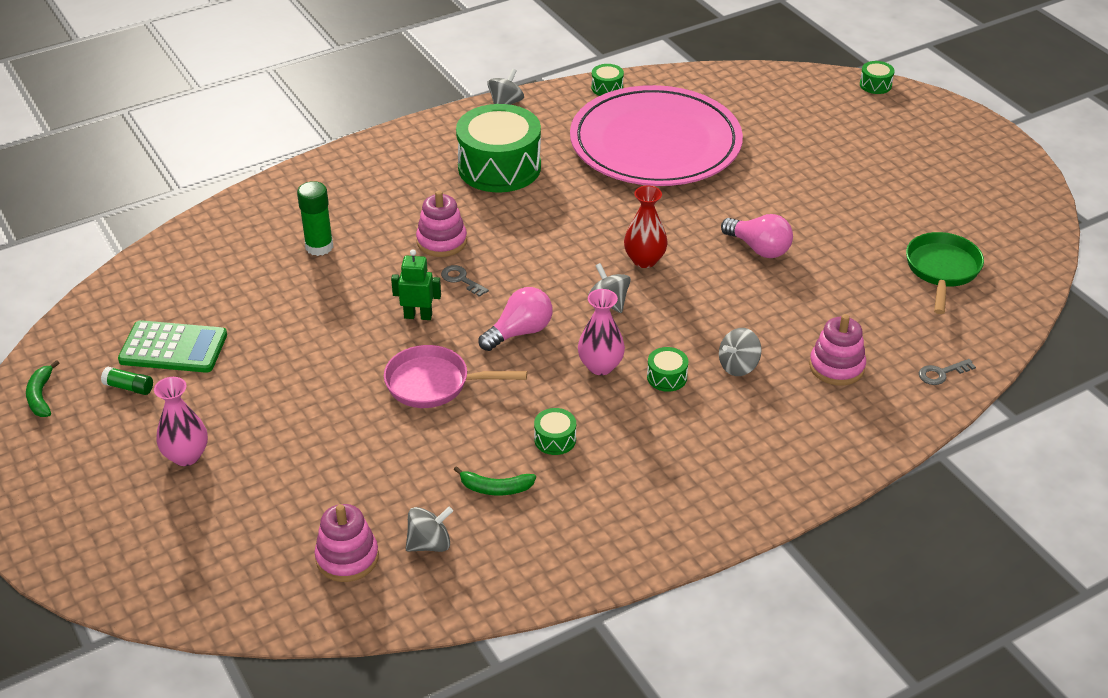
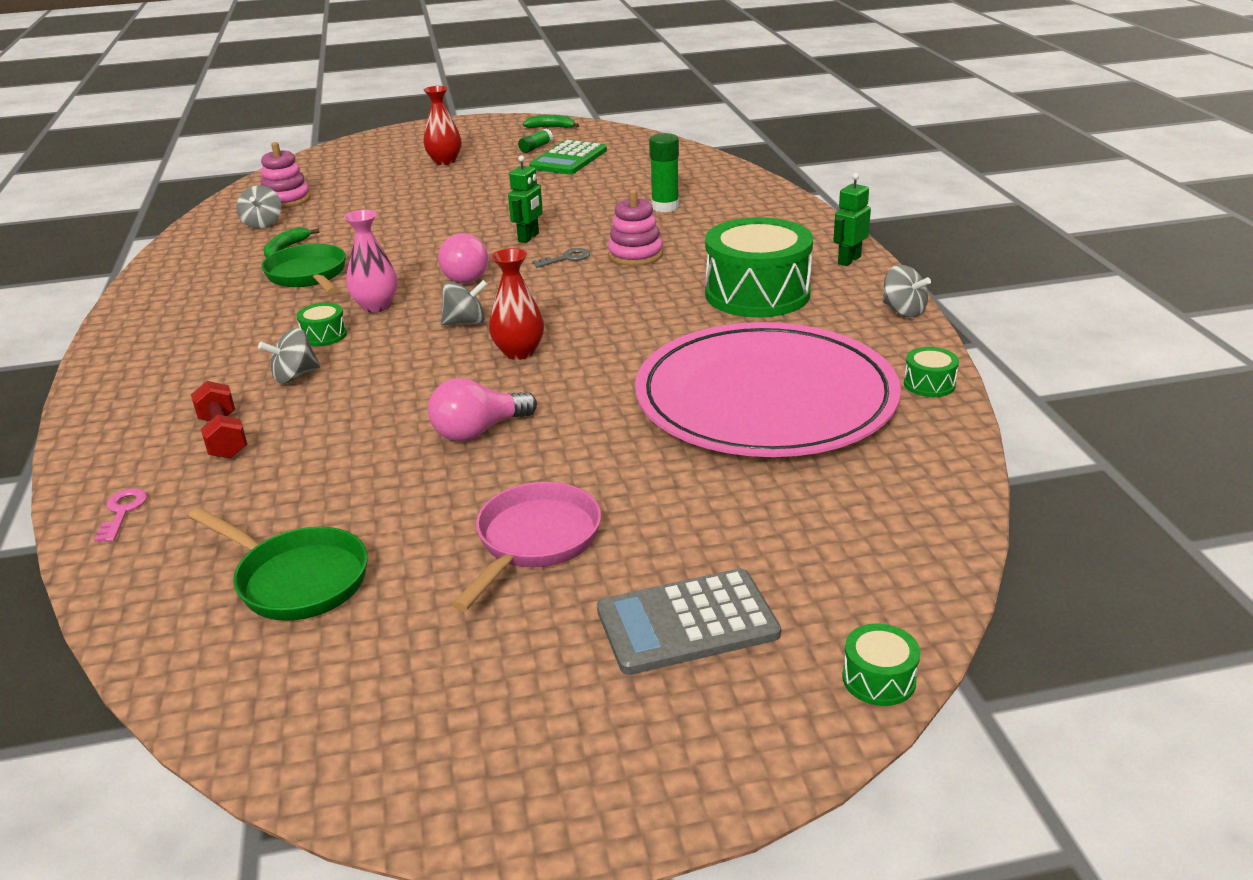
camera: 110 degrees right, 10 degrees down
pink vase [154,377,208,466] -> red vase [423,86,461,165]
pink pan [384,345,527,408] -> pink pan moved to [452,482,601,611]
green drum [534,408,576,455] -> green pan [261,244,346,294]
grey spinning top [719,328,762,376] -> grey spinning top turned 105 degrees counterclockwise [258,328,320,384]
pink stacking toy [809,314,866,385] -> red dumbbell [191,381,248,459]
grey key [919,359,976,385] -> pink key [94,488,147,542]
none -> grey calculator [597,568,781,675]
none -> green robot [833,173,871,266]

